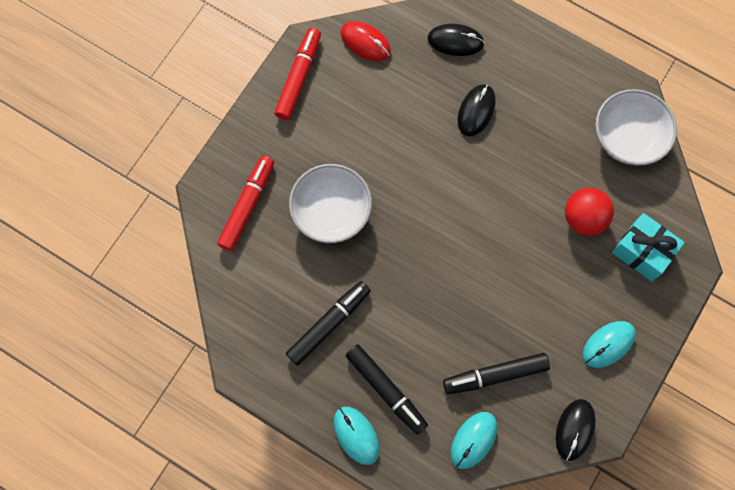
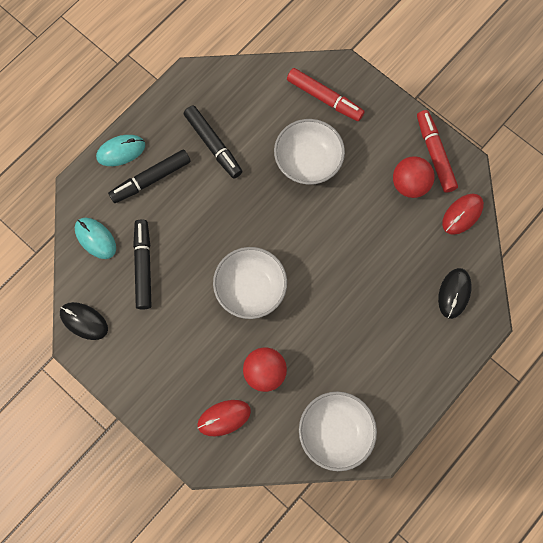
camera: 100 degrees right, 0 degrees up
red marker [274,28,321,120] -> red marker turned 135 degrees counterclockwise [417,110,458,193]
black mouse [458,84,496,136] -> none
turquoise mouse [583,321,636,368] -> none
turquoise gift [612,213,685,281] -> red mouse [197,400,251,436]
none -> white bowl [213,247,287,319]
none -> red ball [393,156,435,198]

